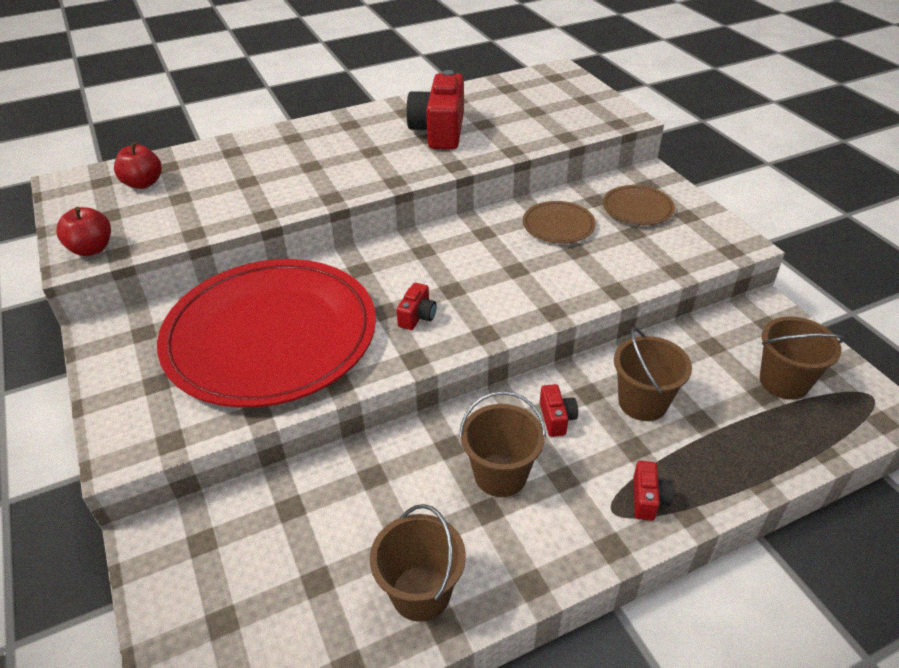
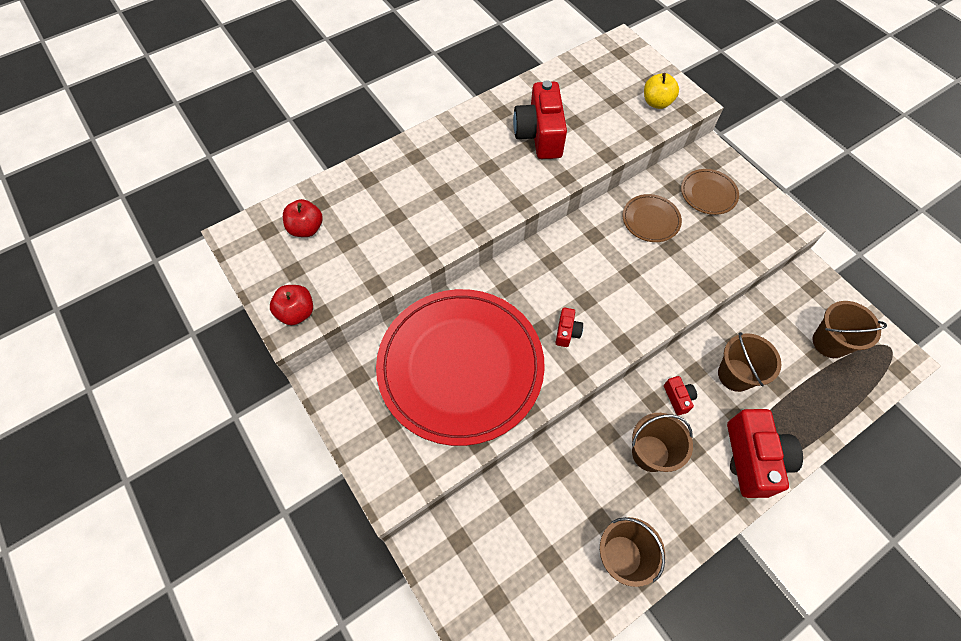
camera: 10 degrees left, 20 degrees up
red camera [633,461,674,521] -> red camera [727,409,803,498], size x2.17
none -> yellow apple [644,73,679,109]

